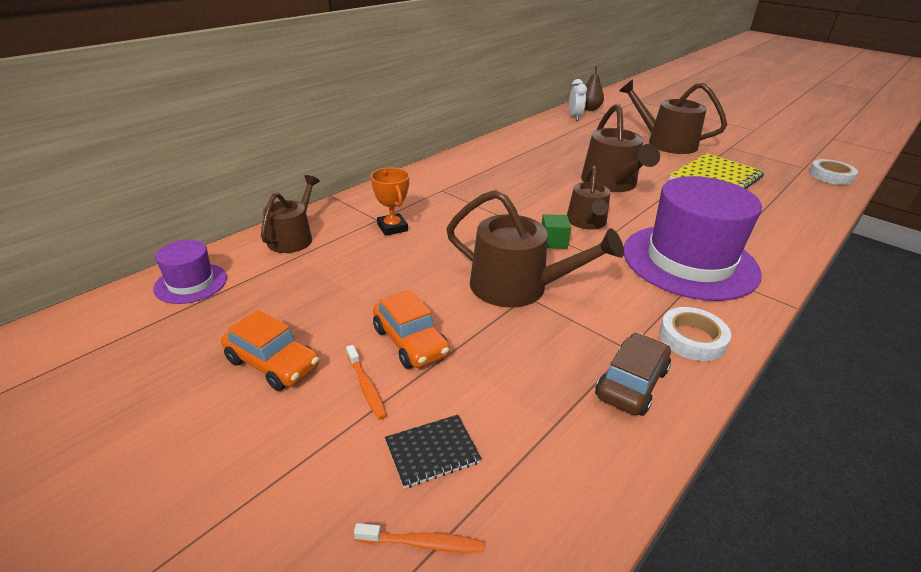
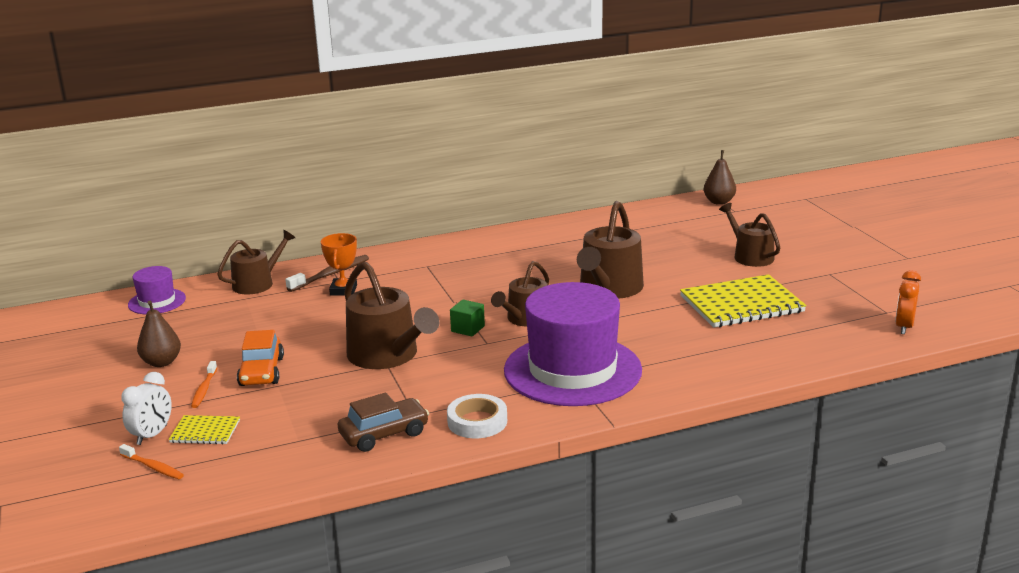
camera: 30 degrees right, 10 degrees down
orange car [221,310,319,391] -> brown pear [137,301,181,367]
black notebook [385,415,482,488] -> yellow notebook [168,415,240,444]
white clock [569,79,587,121] -> white clock moved to [121,372,172,445]
brown watering can [619,79,727,154] -> brown watering can [719,203,780,267], size x0.64
white tape [809,159,858,185] -> orange clock [895,270,921,334]
none -> brown toothbrush [285,255,369,292]

